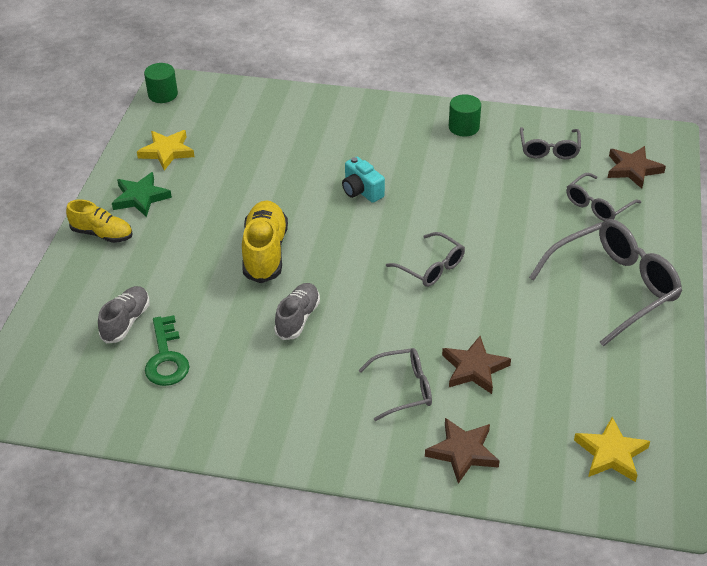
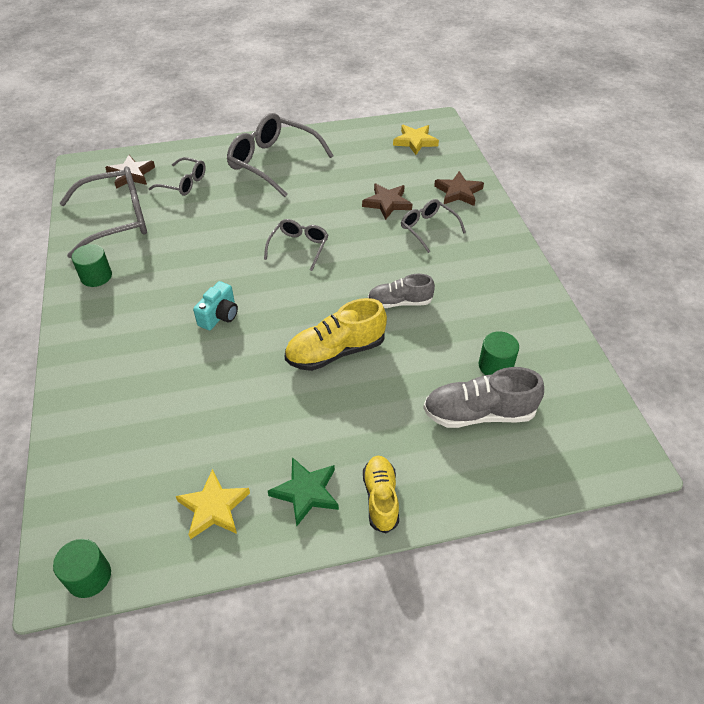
camera: 115 degrees left, 5 degrees up
grey shoe [98,286,150,344] -> grey shoe [423,367,544,428], size x1.52
green key [145,315,190,386] -> green cylinder [478,331,519,375]
grey glasses [520,127,581,159] -> grey glasses [60,166,147,258], size x1.80

